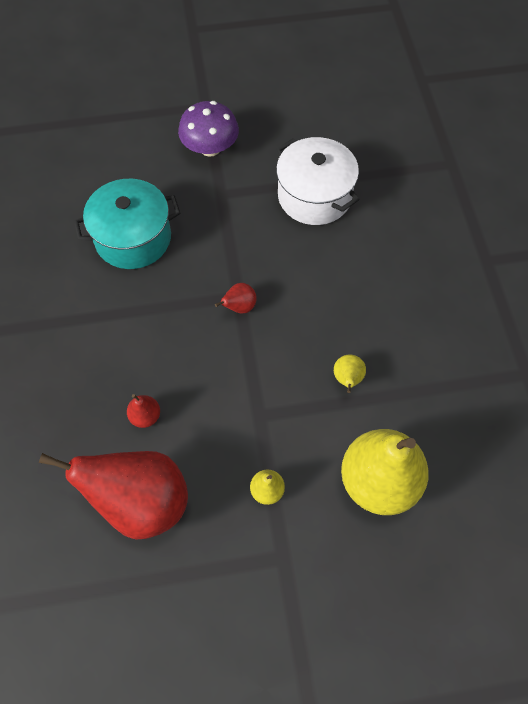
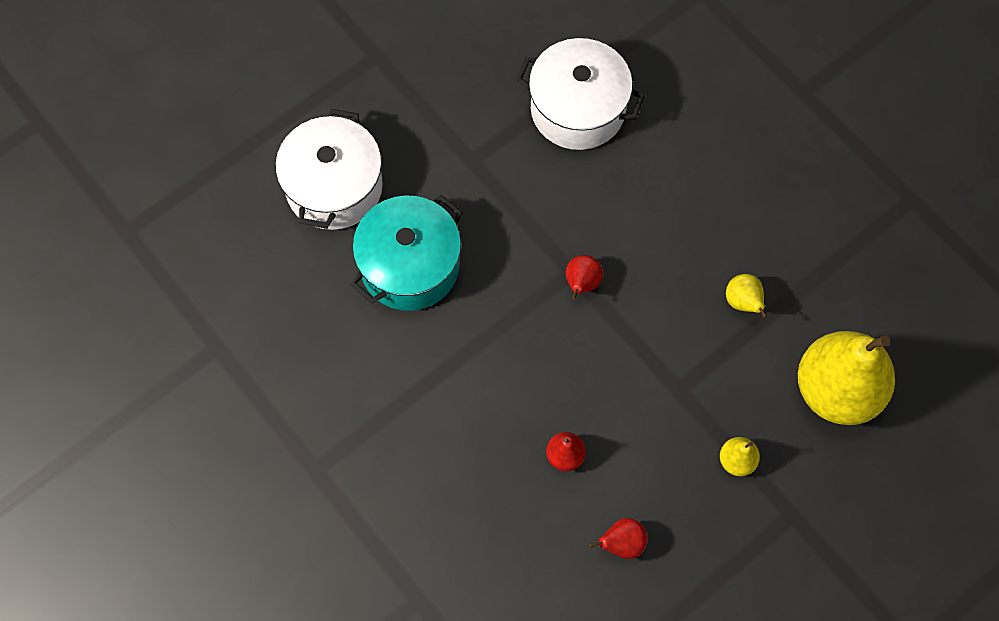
camera: 30 degrees left, 5 degrees up
red pear [39,451,188,539] -> red pear [589,518,648,559], size x0.41
purple mushroom [178,101,239,157] -> none
none -> white pot [275,109,383,230]

